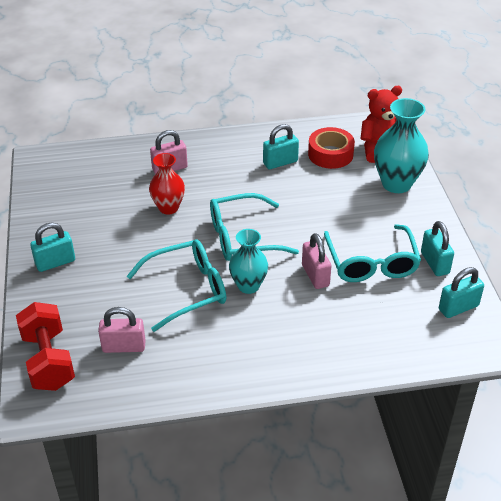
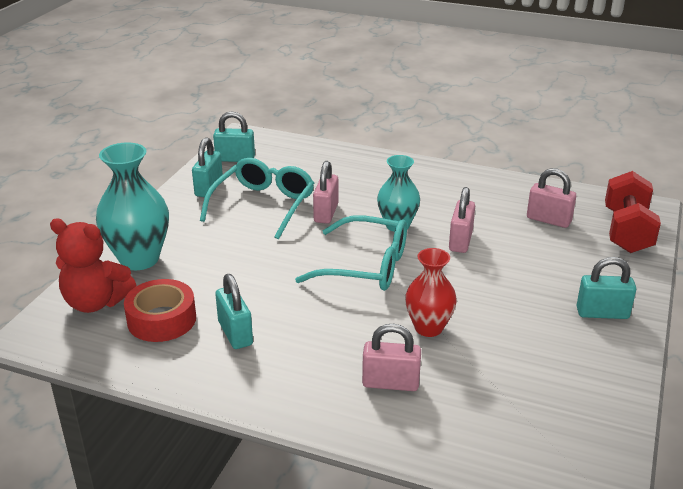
camera: 150 degrees left, 10 degrees down
turquoise glasses [127,240,227,332] -> pink padlock [449,187,475,253]
turquoise padlock [263,124,299,169] -> turquoise padlock turned 60 degrees clockwise [215,274,253,349]

